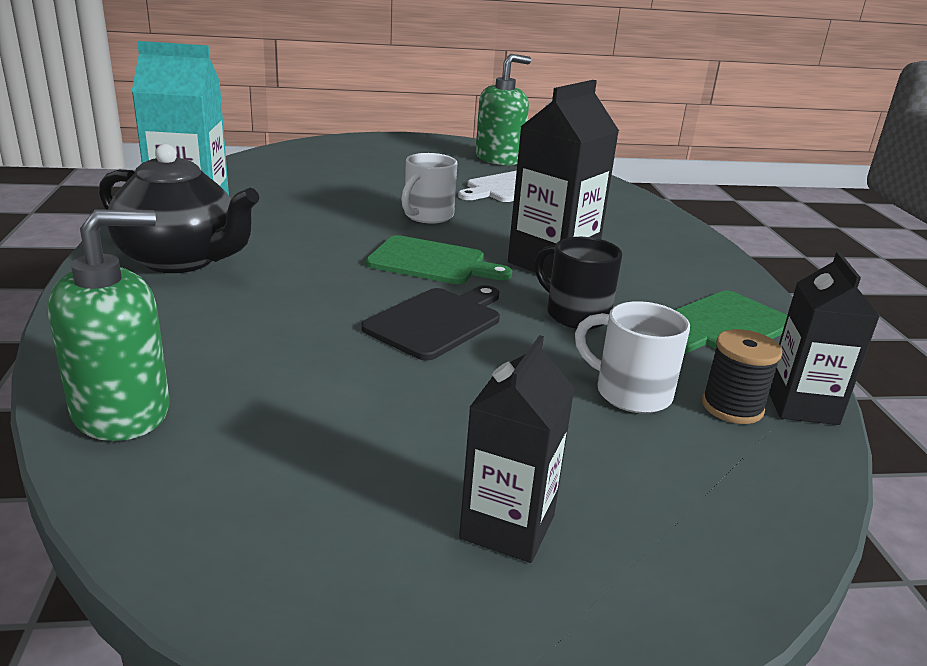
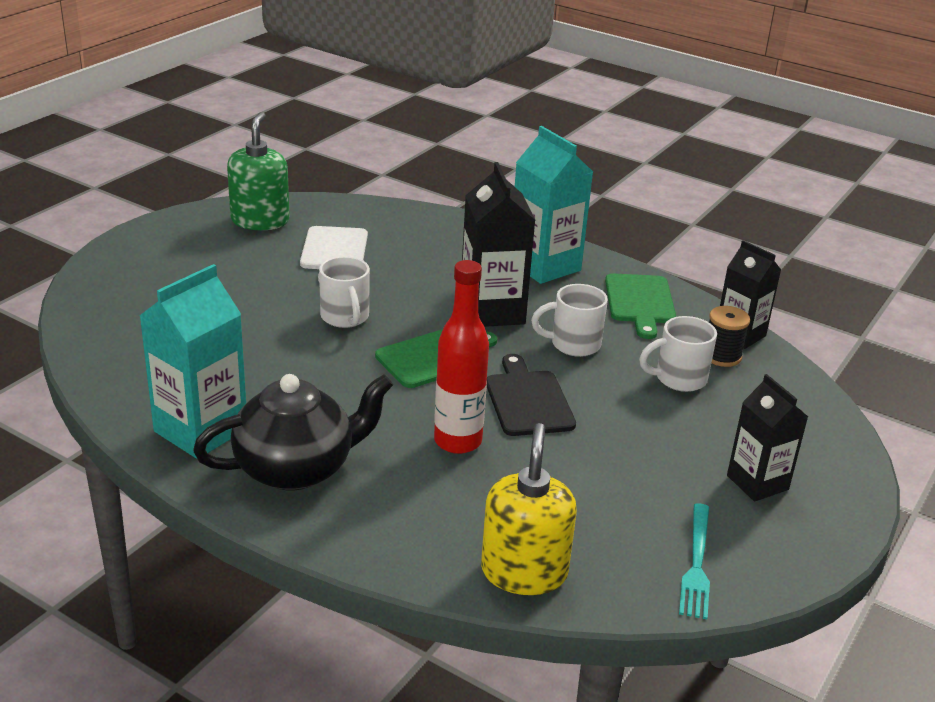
camera: 50 degrees left, 5 degrees up
green soap dispenser [48,209,170,441] -> yellow soap dispenser [481,423,577,595]
black mug [535,237,622,329] -> white mug [531,284,608,357]
none -> red bottle [434,260,489,454]
none -> turquoise carton [515,126,593,284]
none -> turquoise fork [679,503,710,619]

